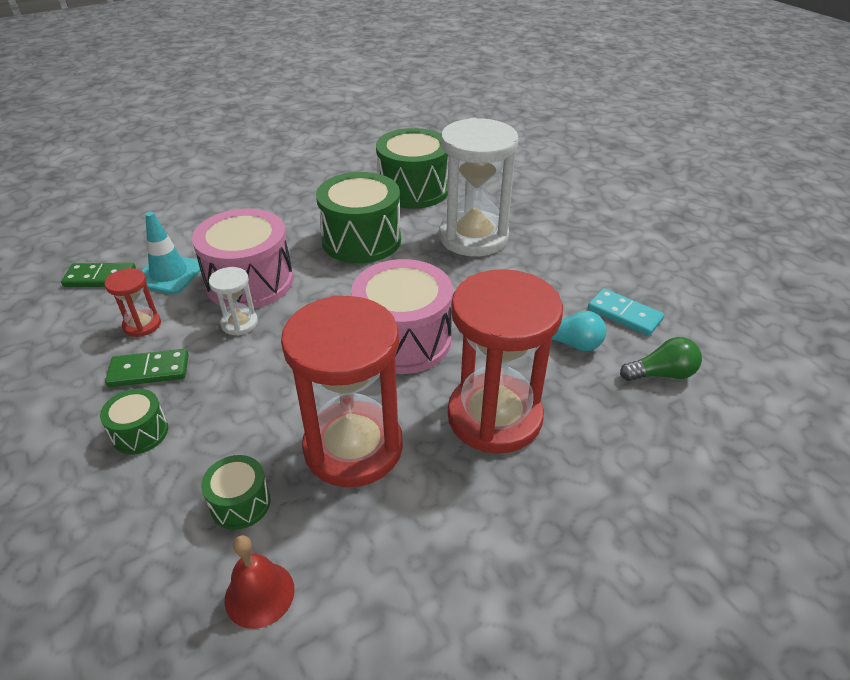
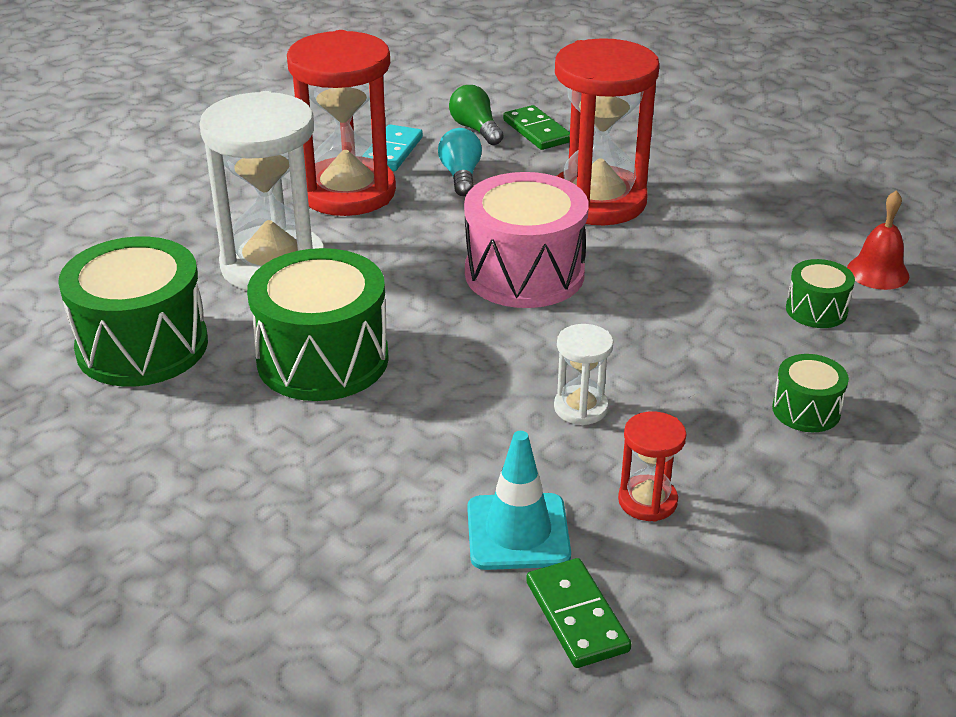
camera: 110 degrees left, 5 degrees down
green domino [105,349,189,387] -> green domino moved to [503,105,570,150]
pink drum [192,209,293,308] -> none
red hourglass [281,295,403,487] -> red hourglass moved to [287,30,396,216]

